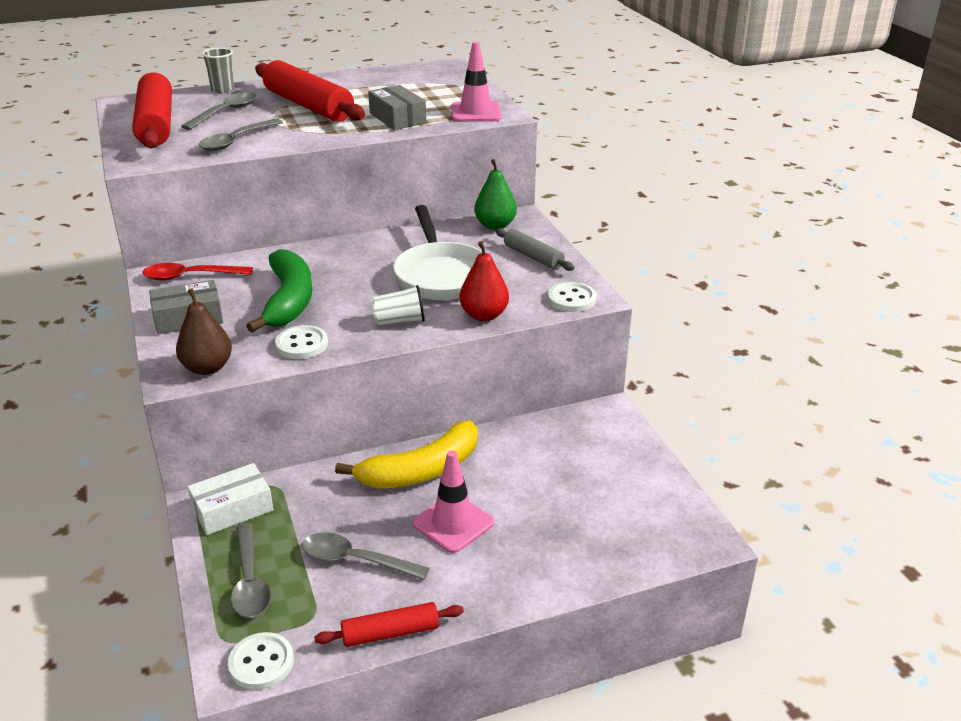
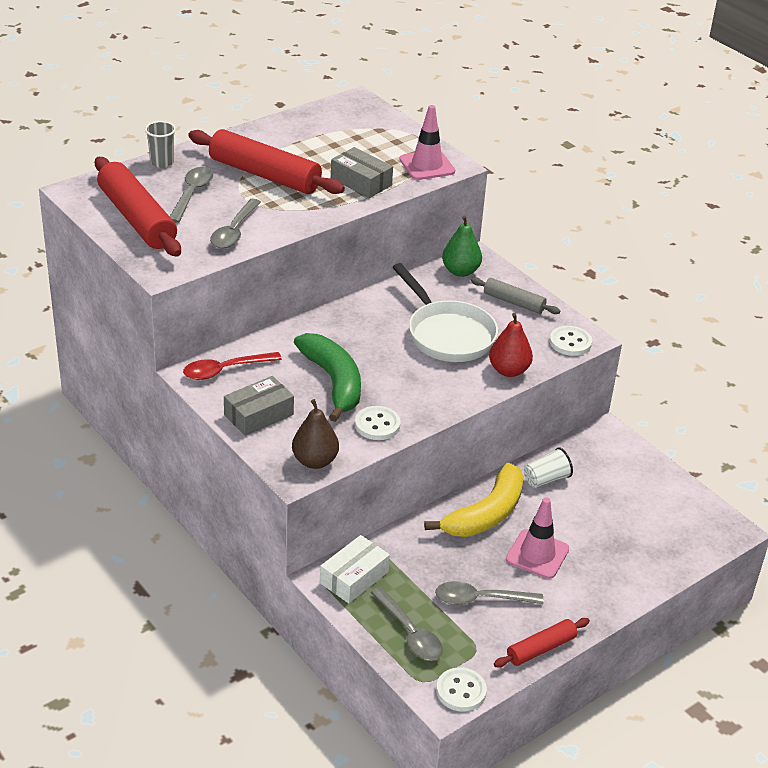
camera: 20 degrees left, 5 degrees up
white cup [371,285,425,326] -> white cup moved to [524,448,573,488]

